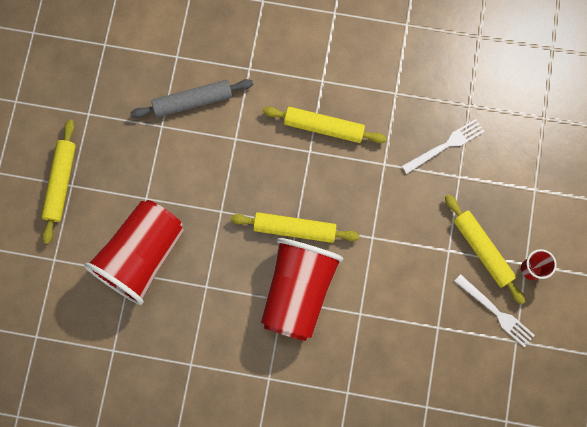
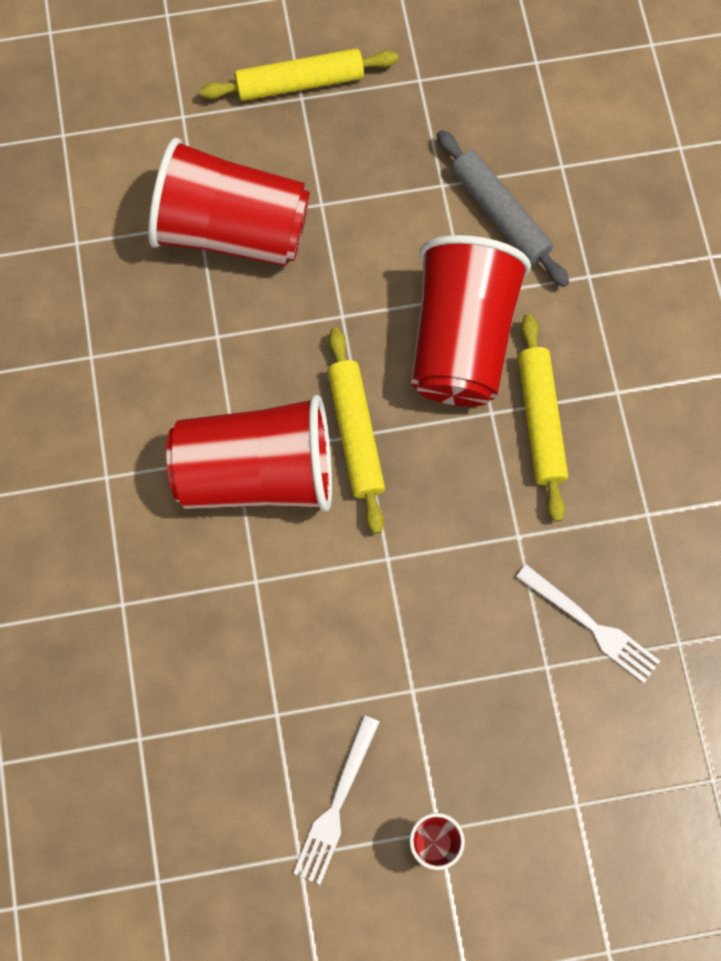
camera: 70 degrees right, 5 degrees down
yellow rolling pin [445,194,525,304] -> none
none -> red cup [411,235,531,407]

